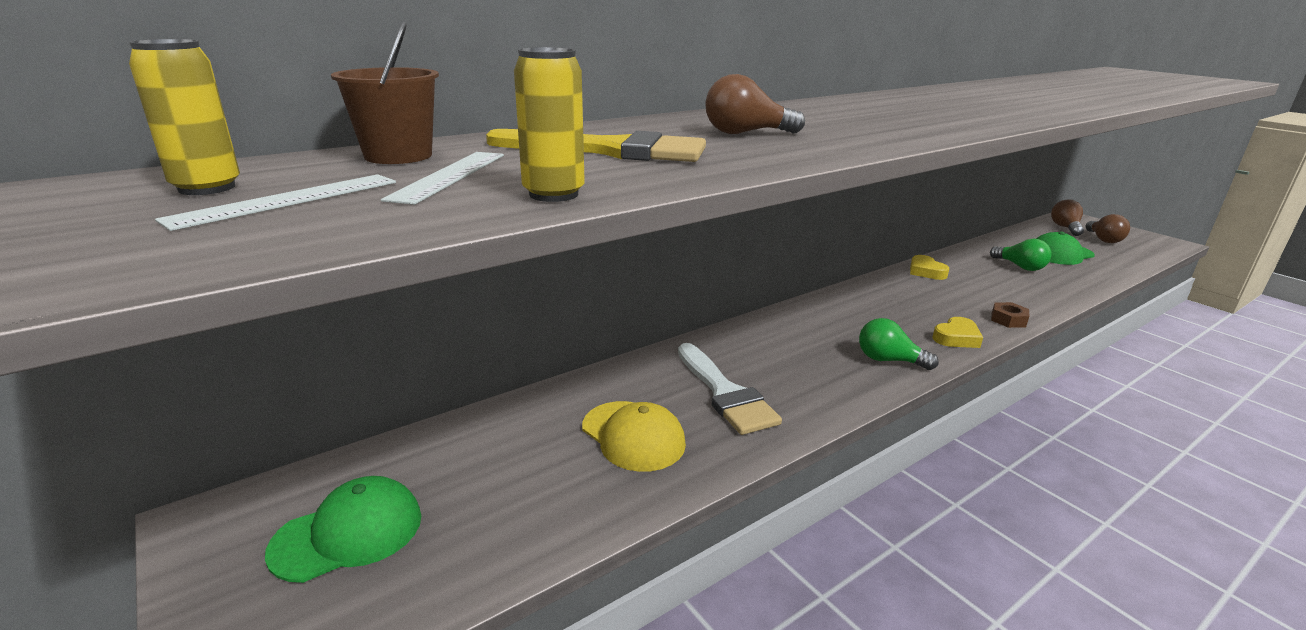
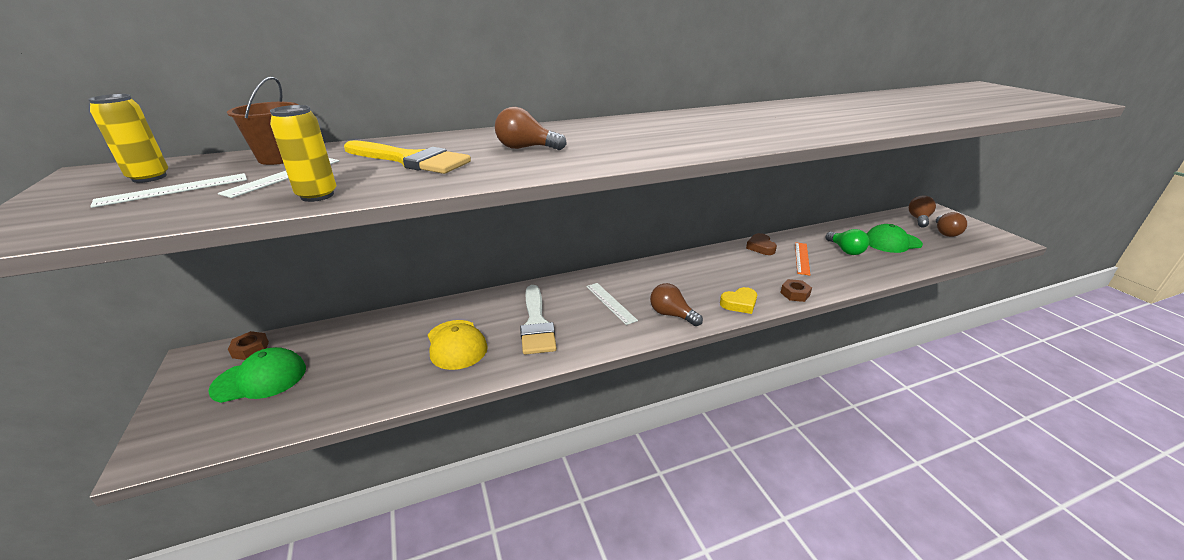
camera: 15 degrees right, 5 degrees up
green light bulb [859,318,939,370] -> brown light bulb [650,283,703,326]
yellow heart [910,255,950,280] -> brown heart [746,233,777,255]
none -> brown nut [228,331,269,360]
none -> white ruler [586,283,638,325]
none -> orange ruler [795,242,810,276]

